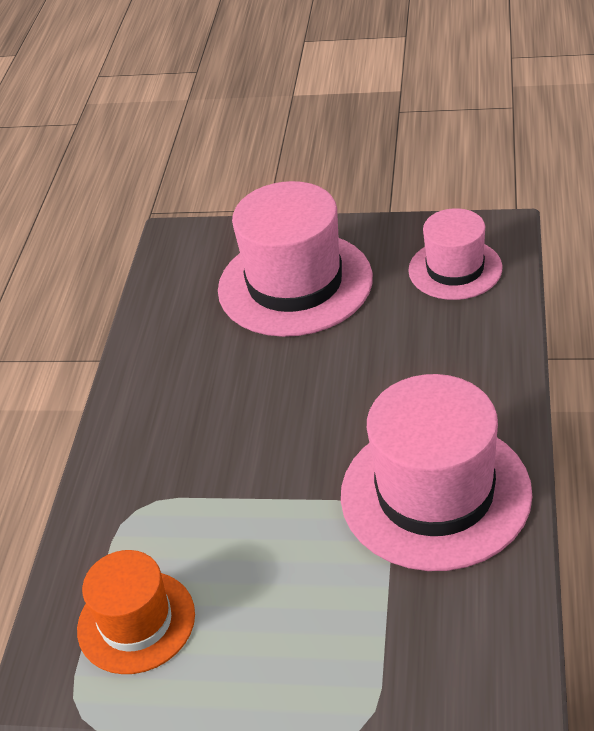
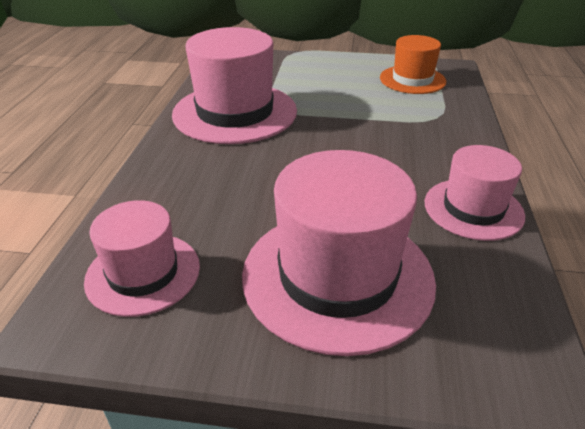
camera: 175 degrees right, 5 degrees down
none -> pink hat [425,145,525,241]

